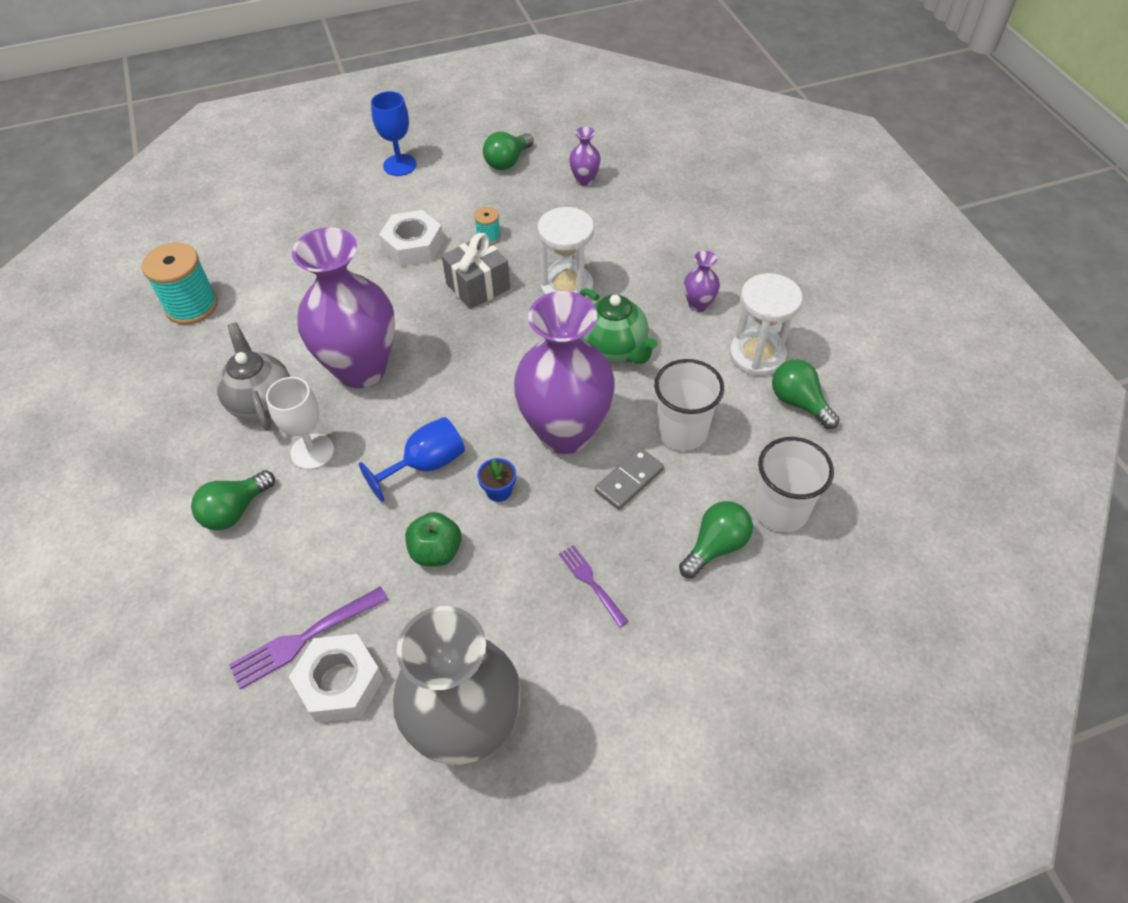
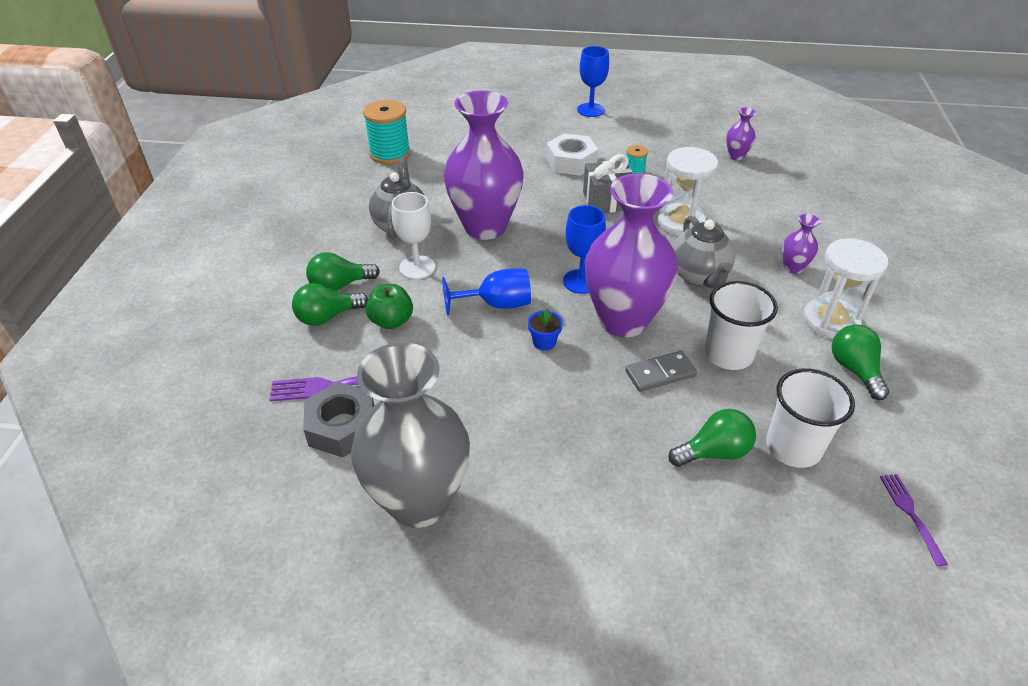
camera: 25 degrees right, 10 degrees down
white nut [289,634,384,723] -> grey nut [303,382,374,457]
green apple [405,512,462,566] -> green apple moved to [365,284,413,329]
green light bulb [483,132,534,170] -> green light bulb moved to [292,283,368,326]
purple fork [559,545,629,627] -> purple fork moved to [880,474,948,566]
green teapot [579,288,657,364] -> grey teapot [672,216,735,289]
none -> blue goblet [563,205,606,294]

